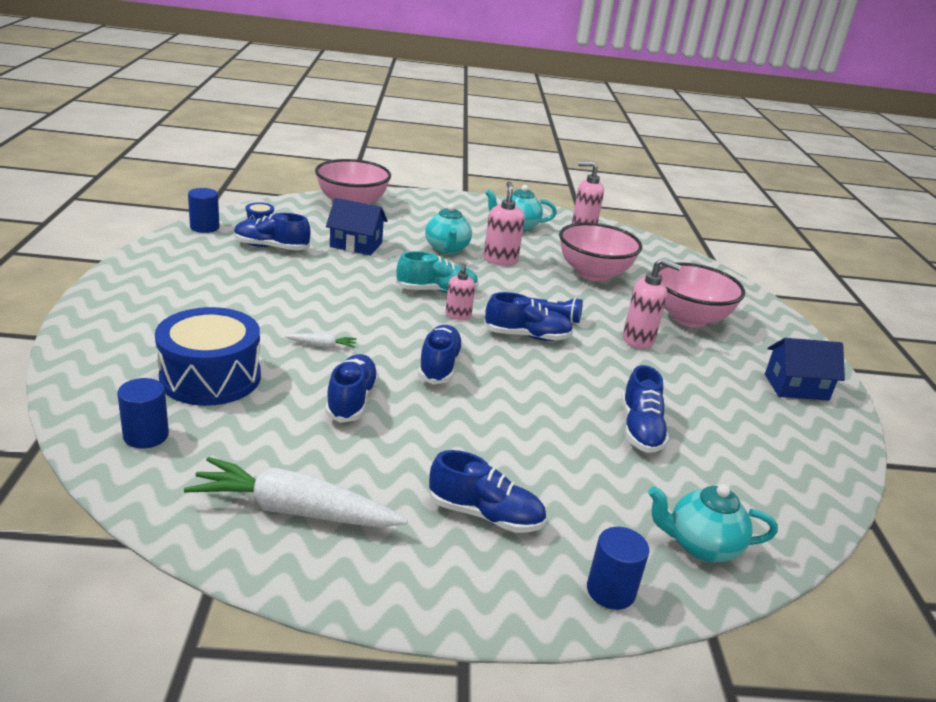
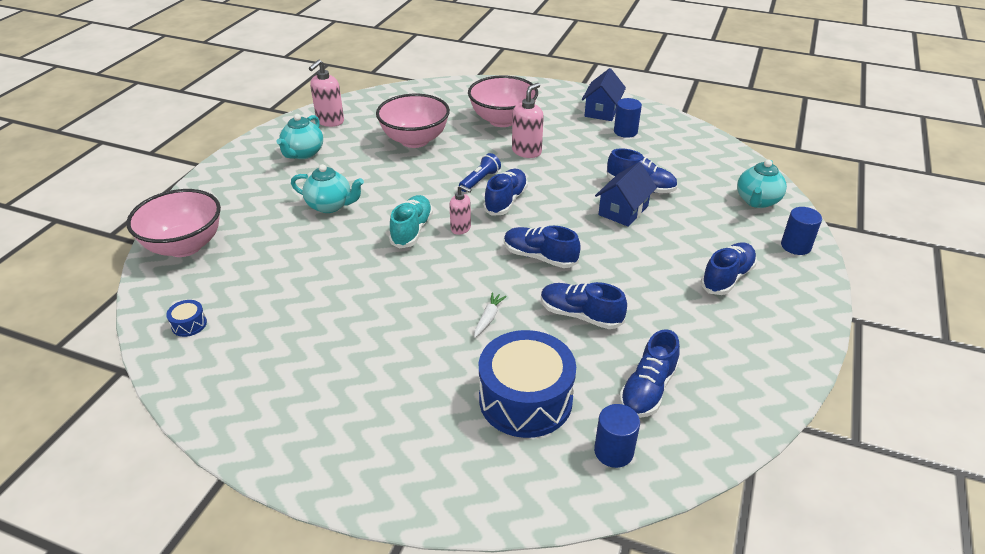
camera: 65 degrees left, 10 degrees up
white carrot [184,457,408,528] -> none
blue cylinder [188,188,219,233] -> blue cylinder moved to [614,98,642,138]
blue shoe [234,213,311,250] -> blue shoe moved to [620,329,680,418]
blue house [326,198,388,255] -> blue house moved to [595,162,657,227]
pink soap dispenser [483,181,525,265] -> none

